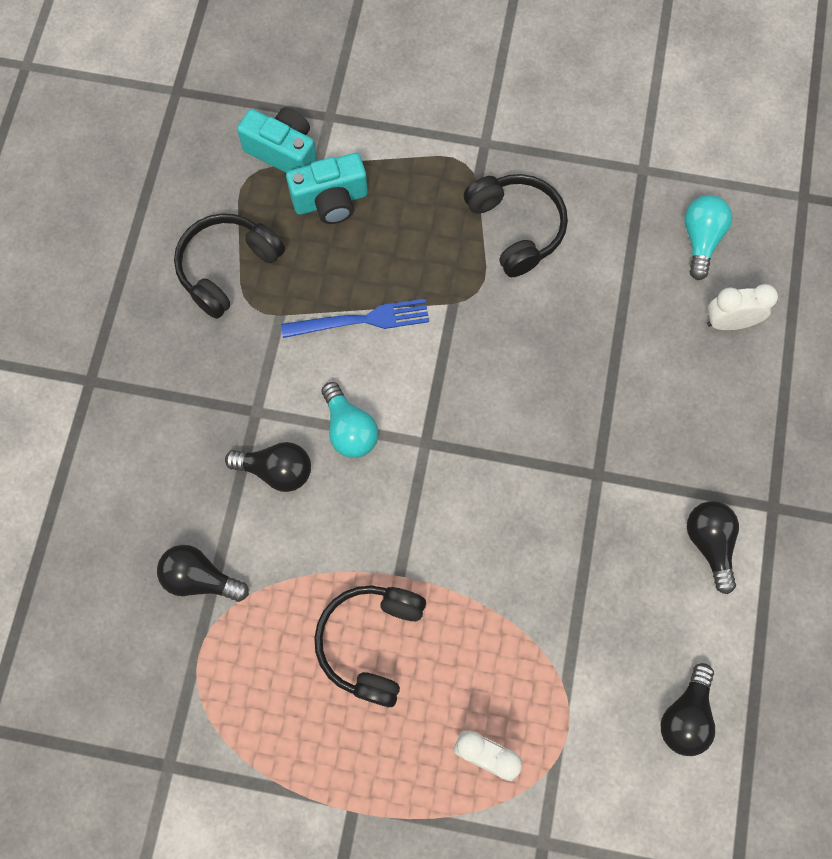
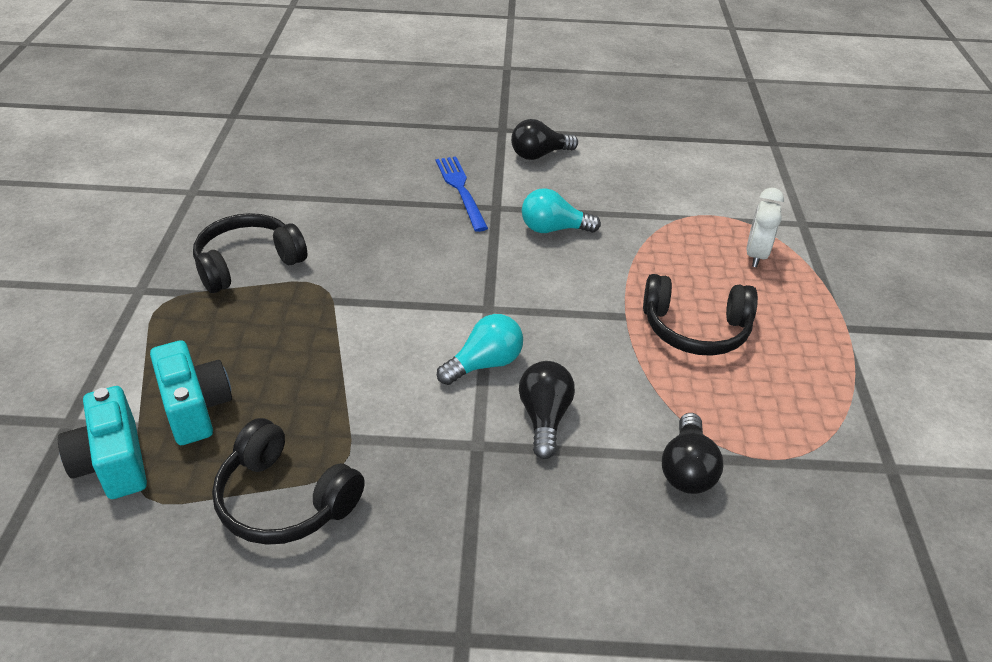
camera: 100 degrees left, 30 degrees down
turquoise camera [237,107,317,173] -> turquoise camera turned 45 degrees counterclockwise [58,386,147,499]
blue fork [281,299,429,338] -> blue fork moved to [436,157,488,232]
black light bulb [660,663,715,756] -> none
turquoise light bulb [684,195,732,280] -> turquoise light bulb moved to [522,188,601,233]
white clock [707,284,778,330] -> none

